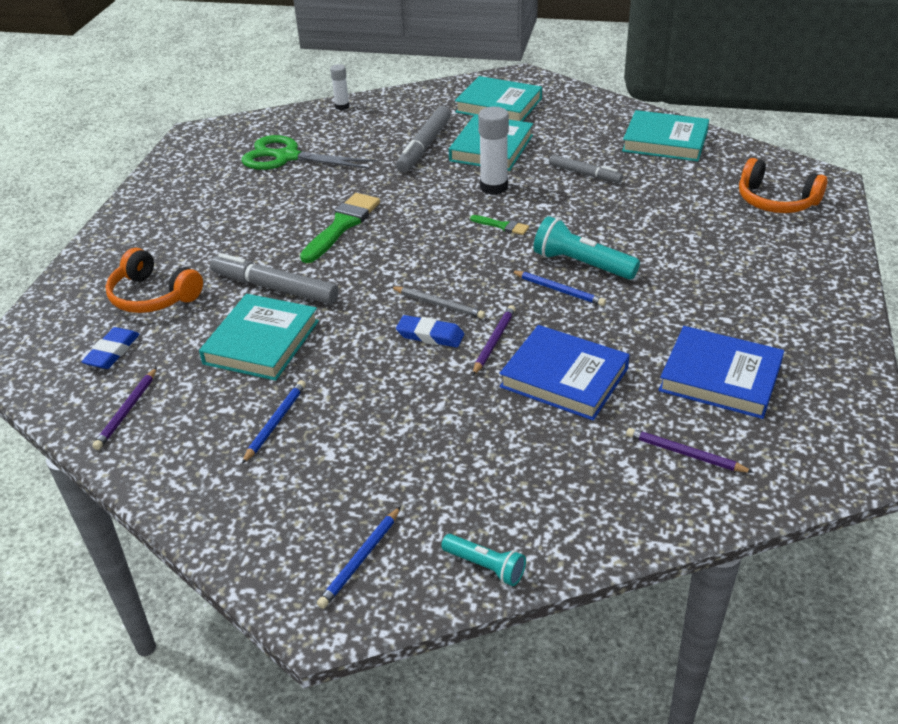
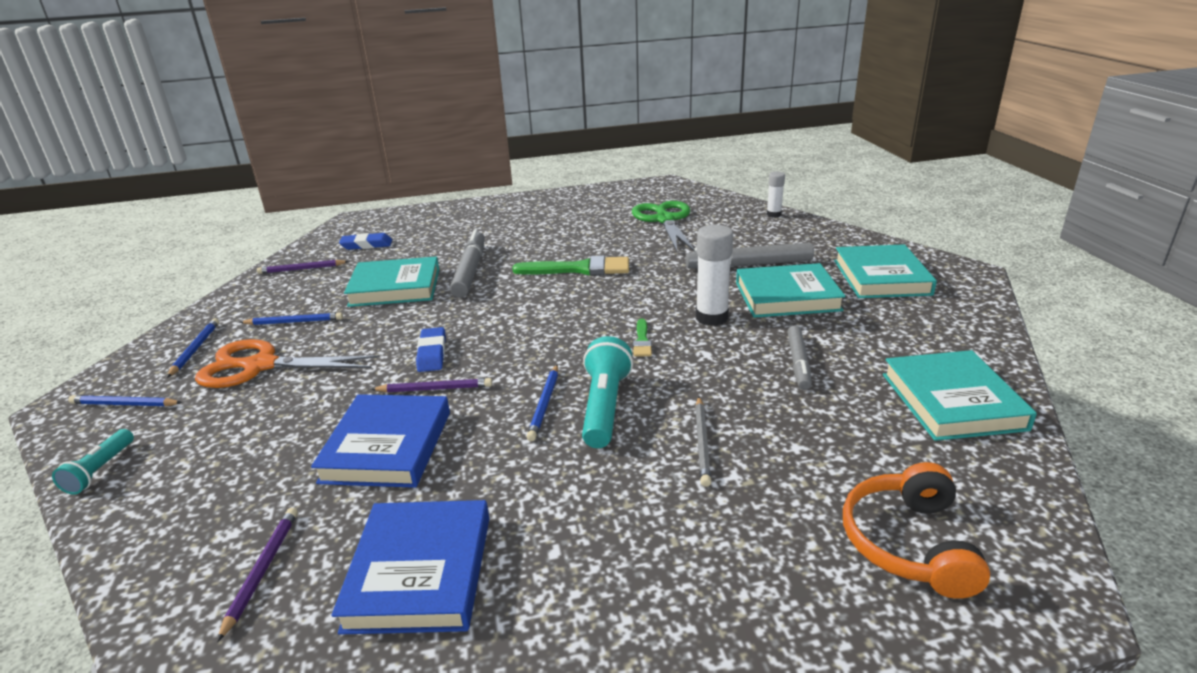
camera: 65 degrees right, 10 degrees down
orange headphones [105,248,203,313] -> none
grey pencil [391,286,485,319] -> grey pencil moved to [695,397,711,487]
none -> blue pencil [167,318,219,378]
none -> orange scissors [195,339,380,388]

